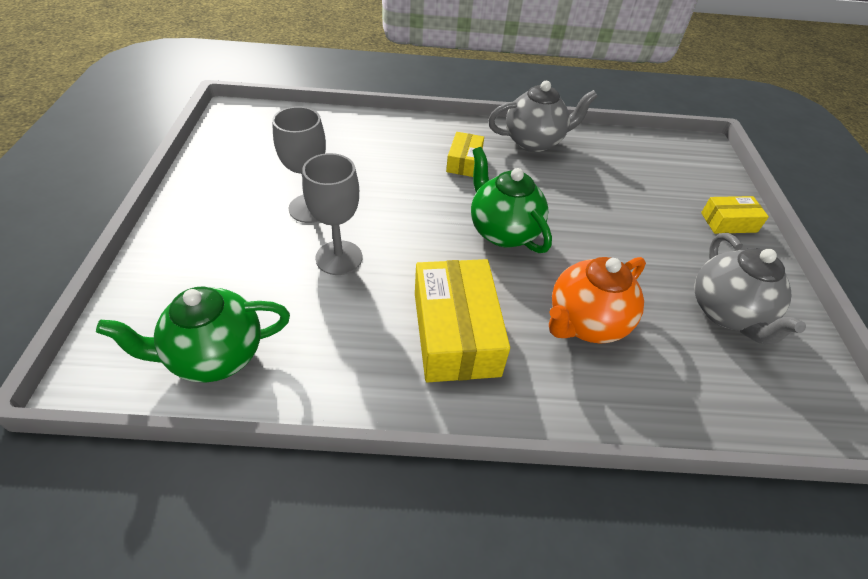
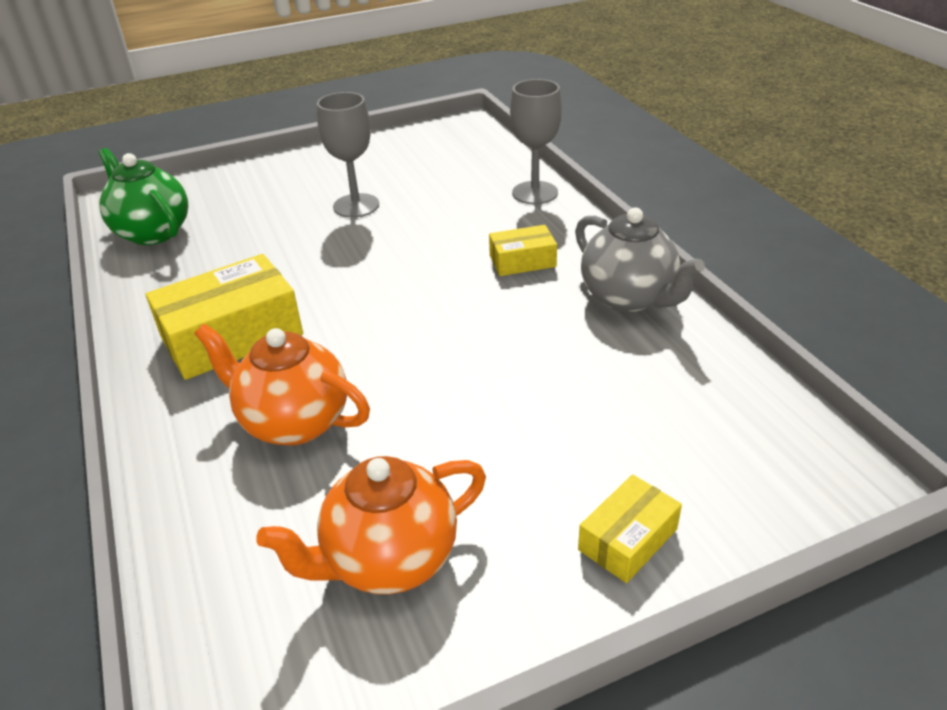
camera: 70 degrees right, 10 degrees down
grey goblet [302,153,362,275] -> grey goblet moved to [510,79,562,204]
green teapot [471,147,552,253] -> none
grey teapot [694,233,806,345] -> orange teapot [256,456,486,594]
yellow box [701,196,769,234] -> yellow box turned 75 degrees clockwise [578,474,682,583]

